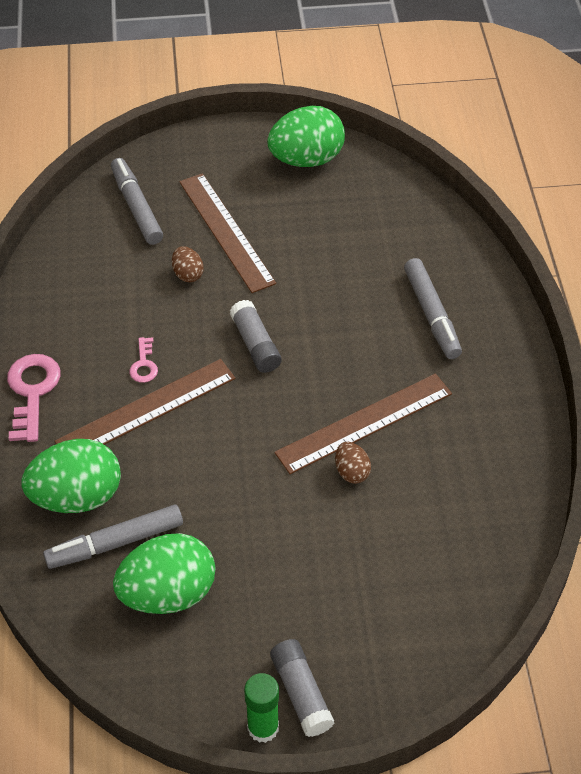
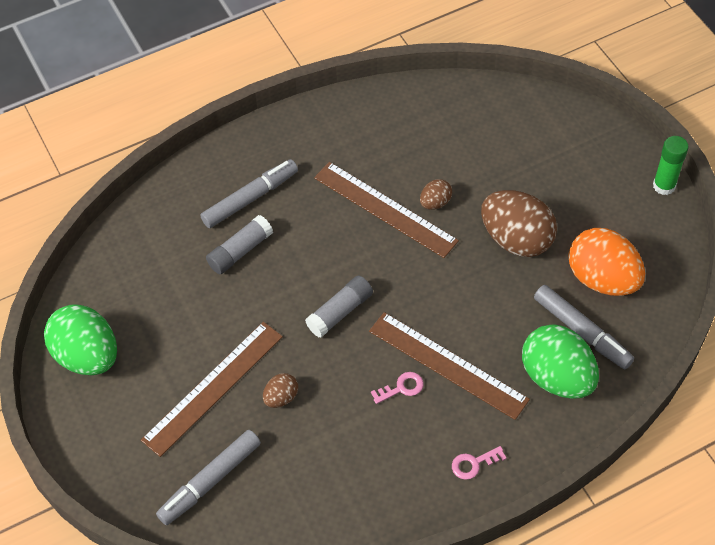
camera: 110 degrees left, 5 degrees up
pink key [7,354,61,442] -> pink key [452,446,507,480], size x0.54
green egg [113,533,215,614] -> orange egg [569,228,645,296]
grey glue stick [270,639,335,737] -> grey glue stick moved to [206,215,273,274]
none -> brown egg [481,190,557,257]

